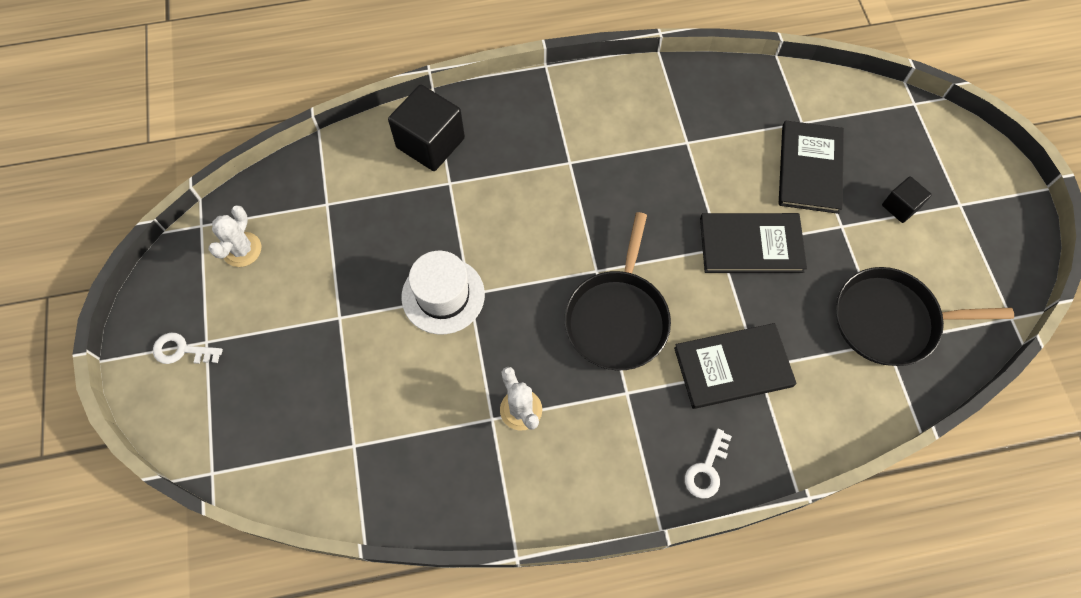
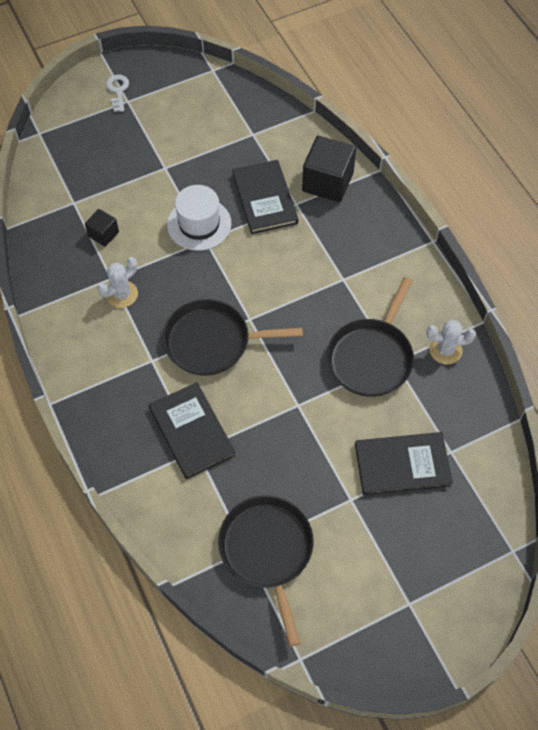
camera: 75 degrees right, 5 degrees down
white cactus [209,205,261,267] -> white cactus moved to [426,319,476,364]
white key [685,429,732,499] -> none
black book [700,213,807,273] -> black book moved to [232,160,298,234]
black cube [882,176,932,223] -> black cube moved to [85,209,119,247]
none -> black pan [327,277,414,397]

